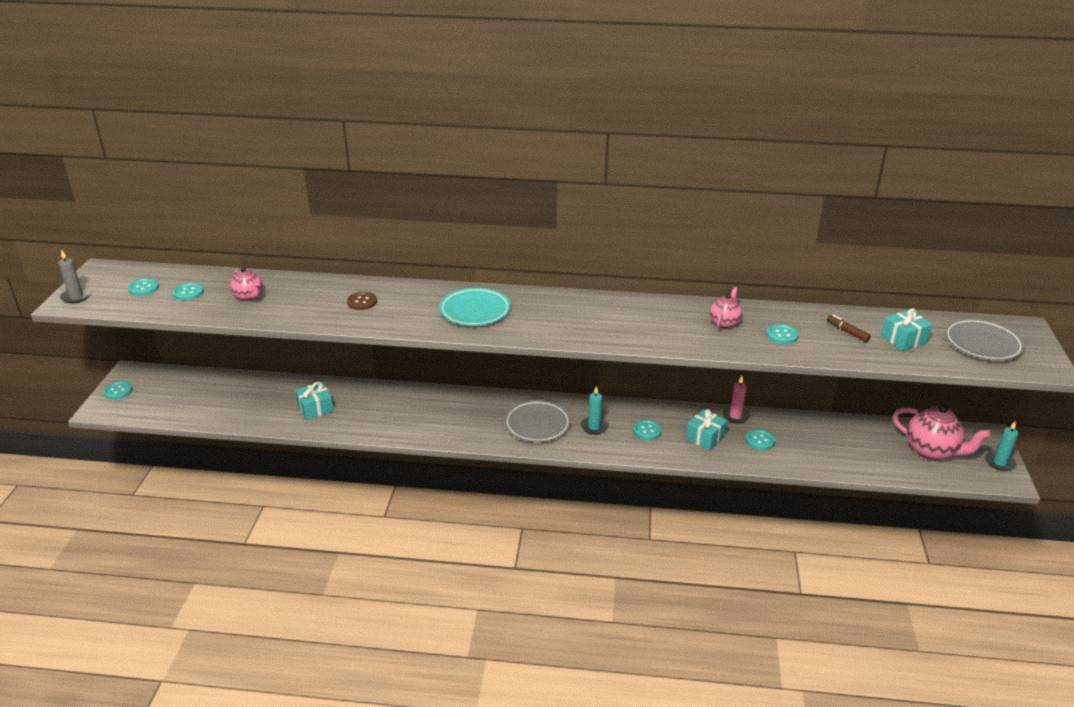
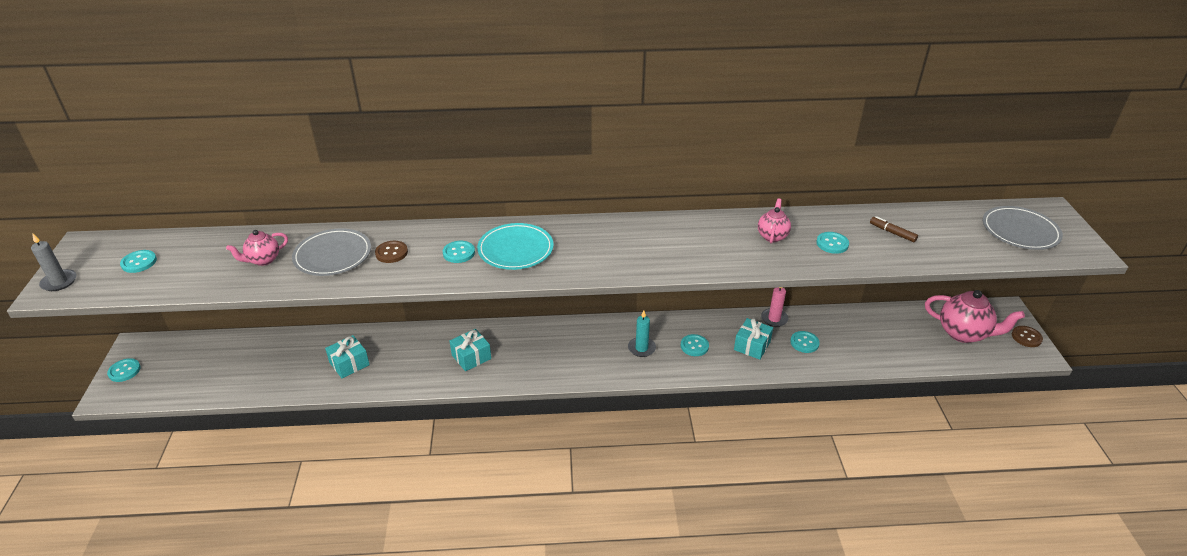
camera: 10 degrees left, 5 degrees up
turquoise button [173,283,204,301] -> turquoise button moved to [443,241,475,263]
pink teapot [230,267,262,301] -> pink teapot turned 105 degrees clockwise [226,230,288,266]
grey plate [504,400,571,443] -> grey plate moved to [292,228,371,276]
turquoise gift [881,308,933,351] -> turquoise gift moved to [450,329,491,371]
turquoise candle [985,422,1019,471] -> brown button [1012,326,1043,347]

